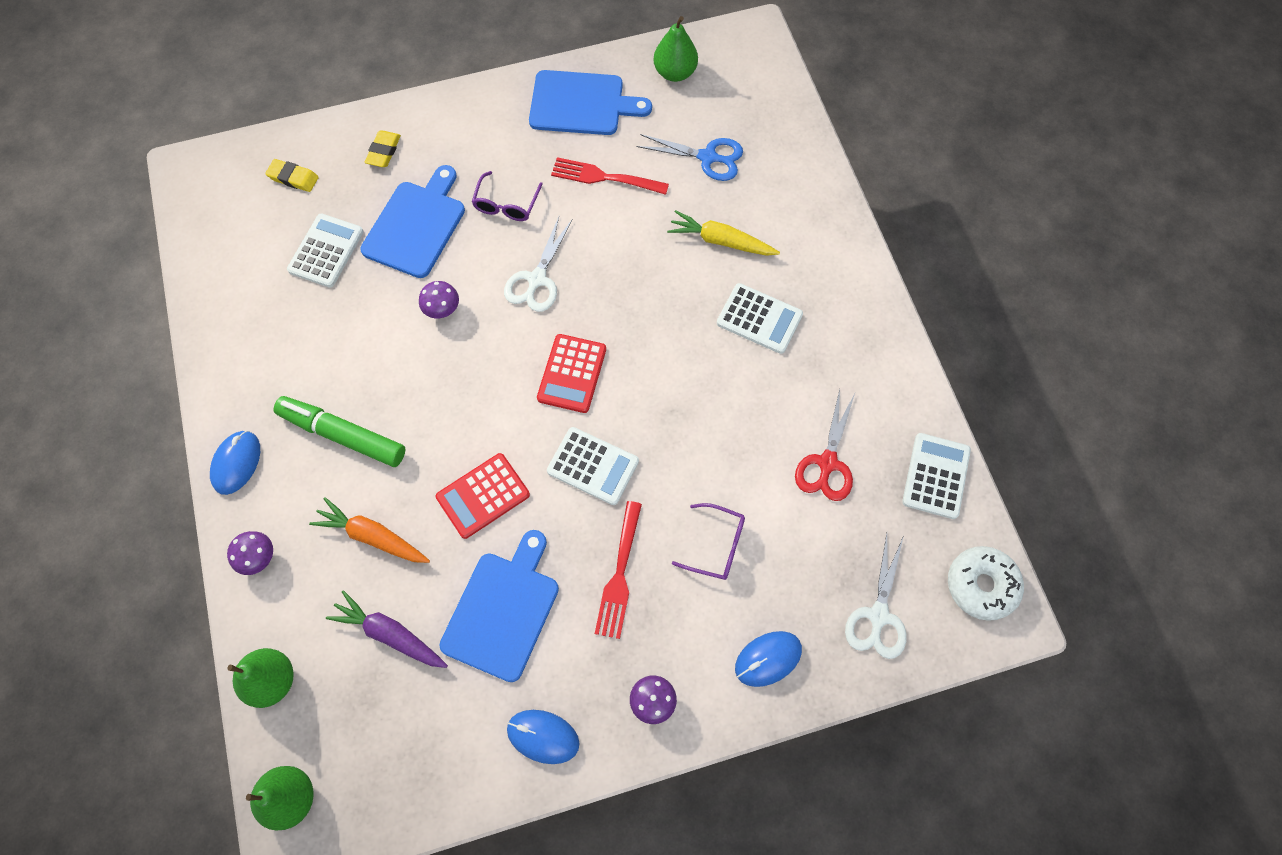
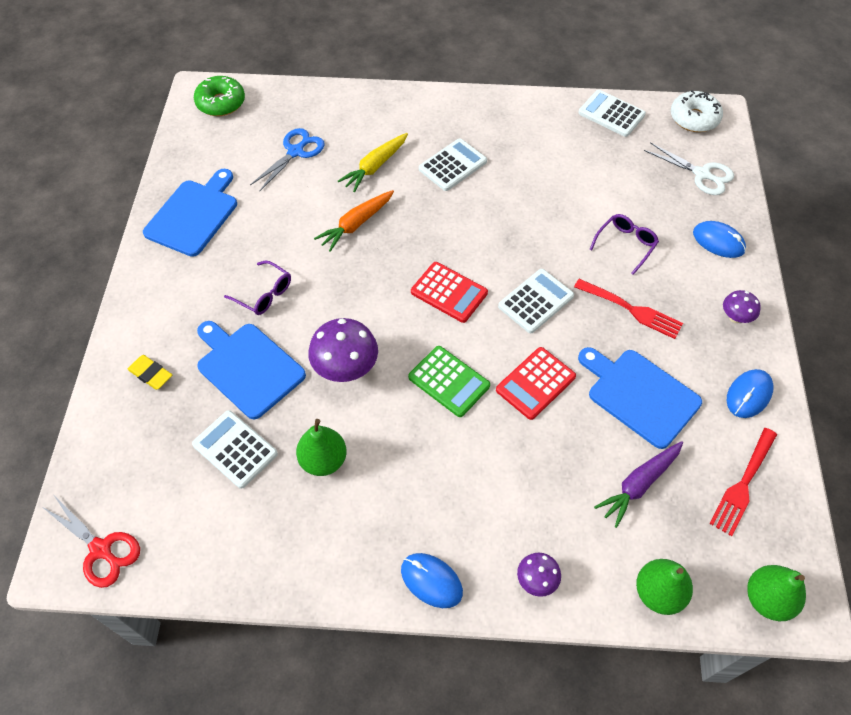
camera: 70 degrees left, 10 degrees down
yellow eraser [265,159,319,192] -> none
green marker [274,396,405,467] -> none
orange carrot [309,497,430,563] -> orange carrot moved to [314,190,394,252]
purple mushroom [419,281,459,318] -> purple mushroom [308,318,378,382], size x1.81
red calculator [436,453,530,539] -> red calculator turned 60 degrees clockwise [496,347,576,420]
white scissors [504,217,573,312] -> none
red fork [551,157,669,195] -> red fork moved to [709,428,777,536]
green pear [653,16,698,82] -> green pear moved to [296,419,347,476]
blue mouse [735,631,802,687] -> blue mouse turned 45 degrees counterclockwise [693,221,746,258]
red scissors [795,389,855,501] -> red scissors moved to [41,497,140,588]
none -> green donut [194,76,245,116]
none -> green calculator [408,346,490,417]

